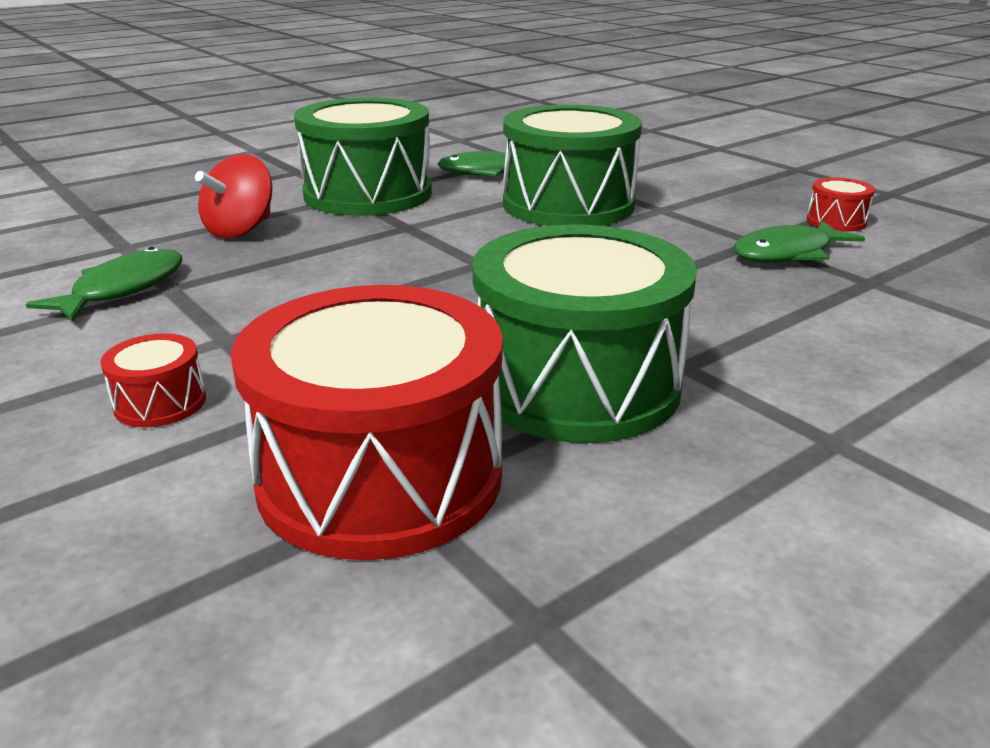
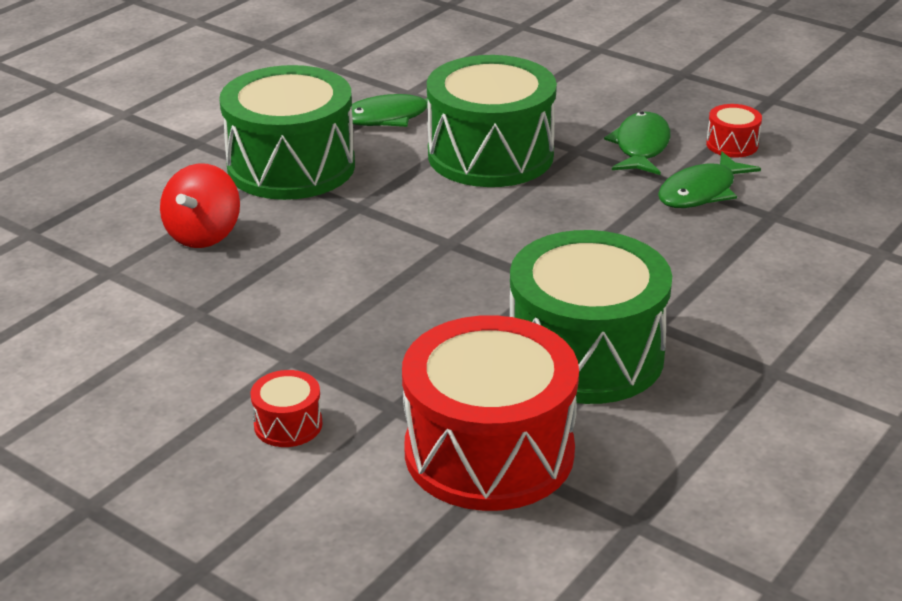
camera: 15 degrees left, 5 degrees up
green fish [26,247,182,322] -> green fish moved to [604,112,671,175]

